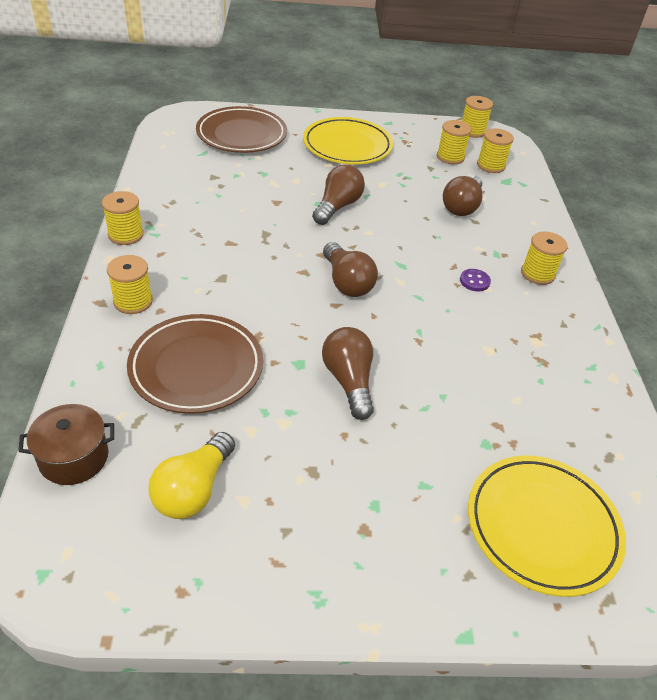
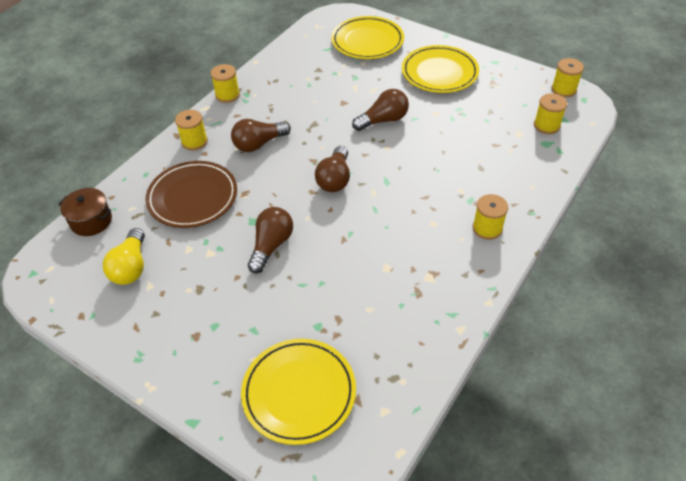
camera: 40 degrees right, 5 degrees up
yellow light bulb [148,432,235,519] -> yellow light bulb turned 60 degrees counterclockwise [103,228,145,285]
brown plate [196,106,287,153] -> yellow plate [331,16,404,59]
yellow spool [437,120,472,164] -> none
brown light bulb [443,175,482,216] -> brown light bulb moved to [231,119,291,152]
purple button [460,269,491,292] -> none

